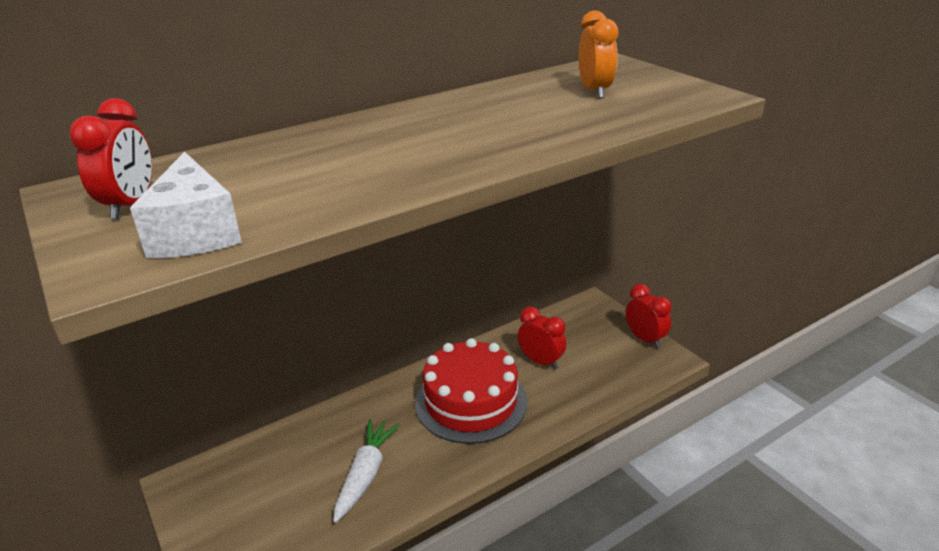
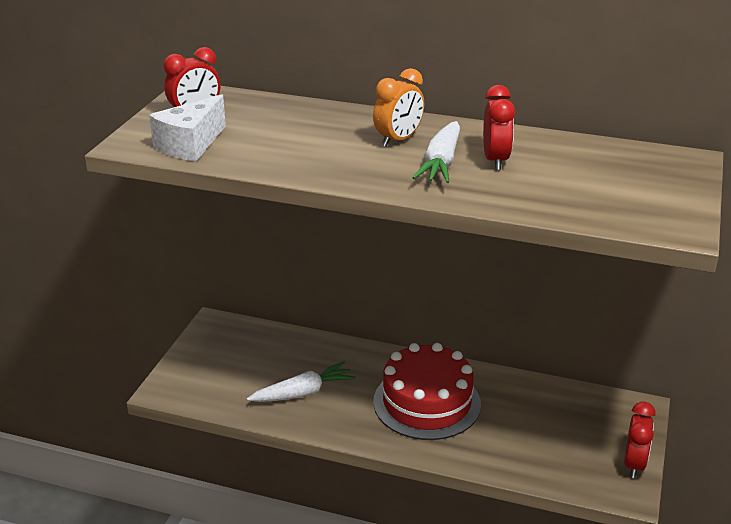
camera: 50 degrees right, 0 degrees up
red clock [518,306,566,369] -> red clock moved to [483,85,515,170]
orange clock [579,10,618,98] -> orange clock moved to [373,68,424,147]
none -> white carrot [412,121,460,183]

